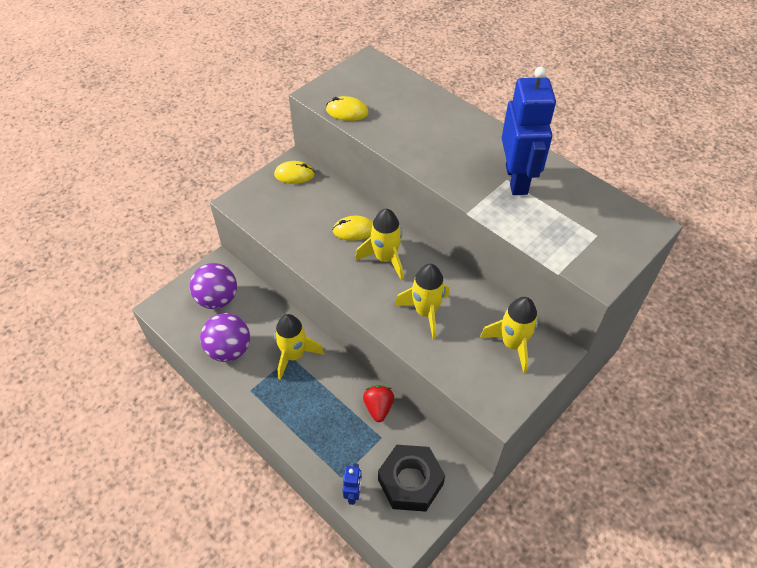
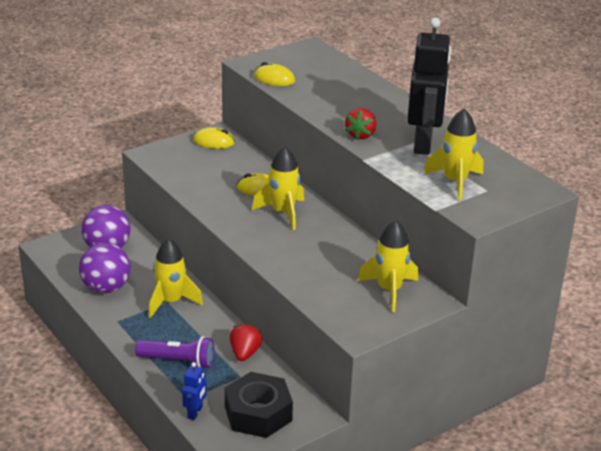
camera: 10 degrees right, 20 degrees down
yellow rocket [395,264,450,339] -> yellow rocket moved to [424,109,483,200]
blue robot [502,66,556,195] -> black robot [407,18,451,155]
none -> purple flashlight [135,336,214,368]
none -> red strawberry [345,108,376,140]

